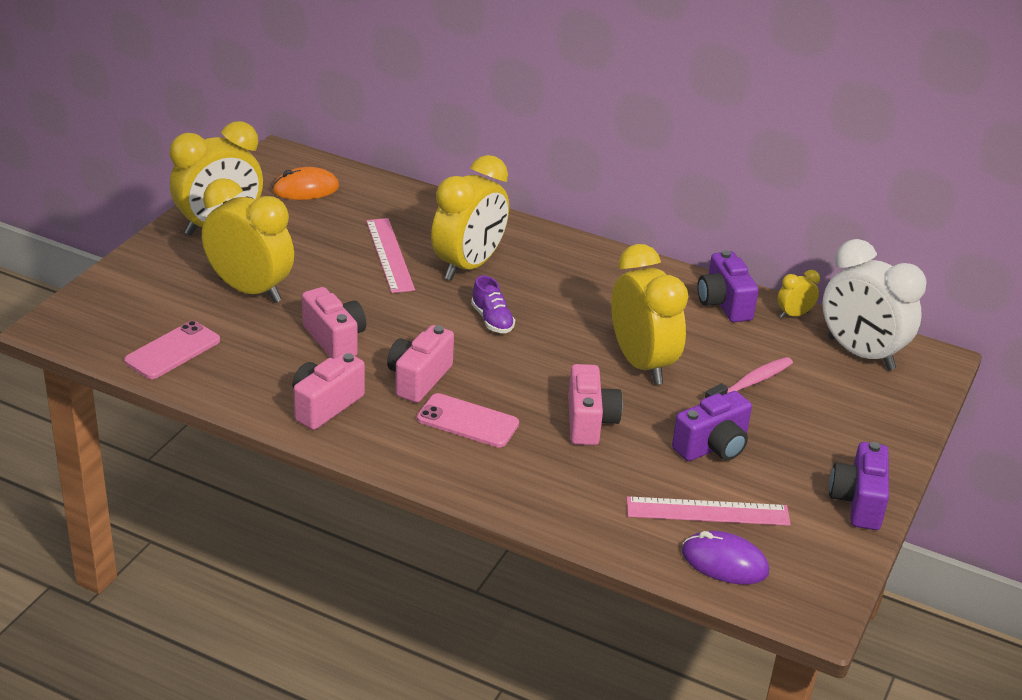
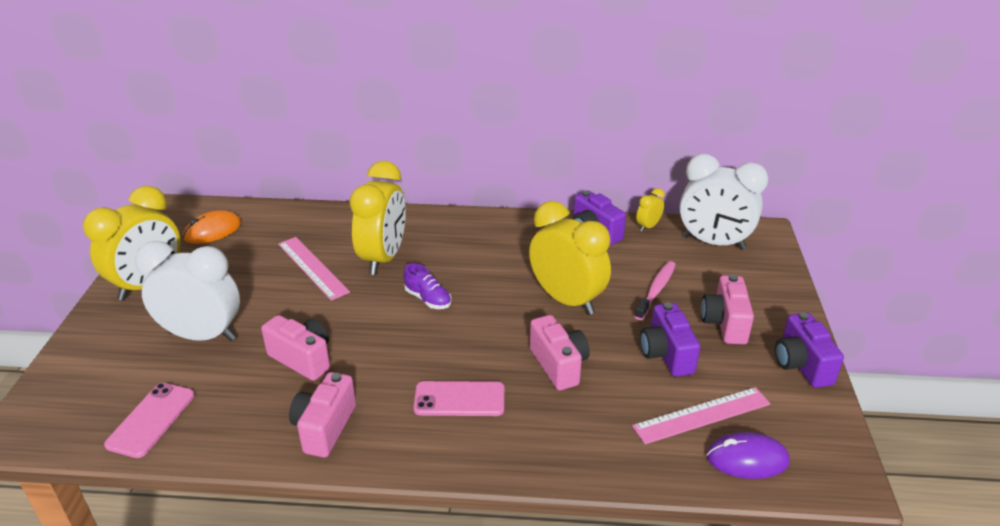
camera: 20 degrees left, 0 degrees up
yellow clock [202,178,294,303] -> white clock [135,241,240,341]
pink camera [387,325,454,403] -> pink camera moved to [701,274,754,344]
purple camera [672,391,752,461] -> purple camera turned 135 degrees clockwise [640,302,700,377]

